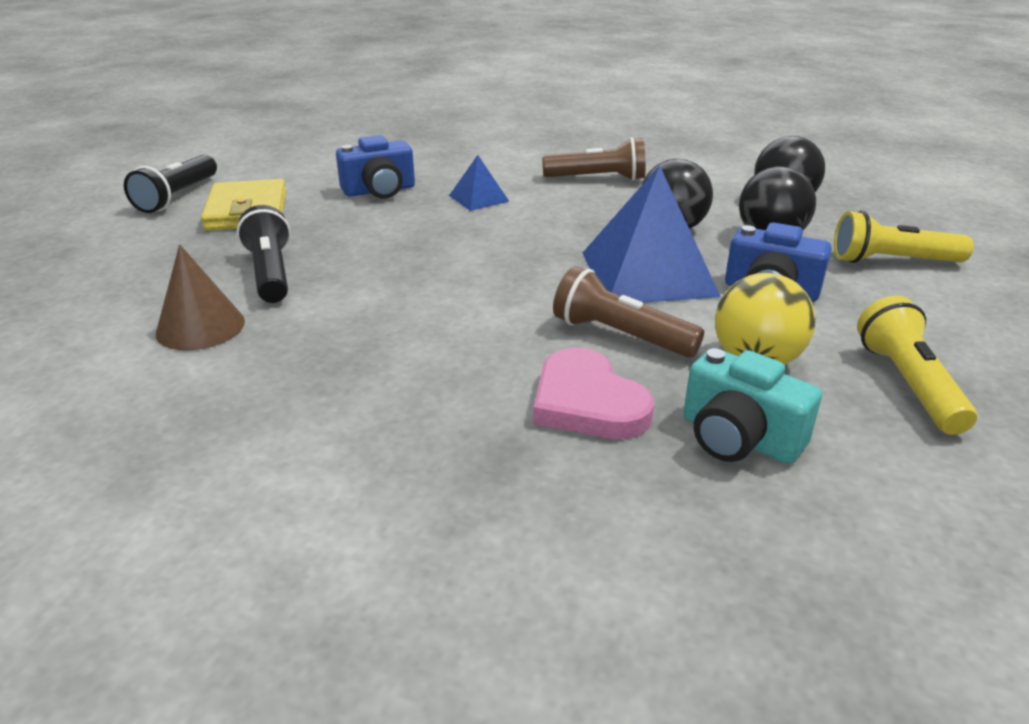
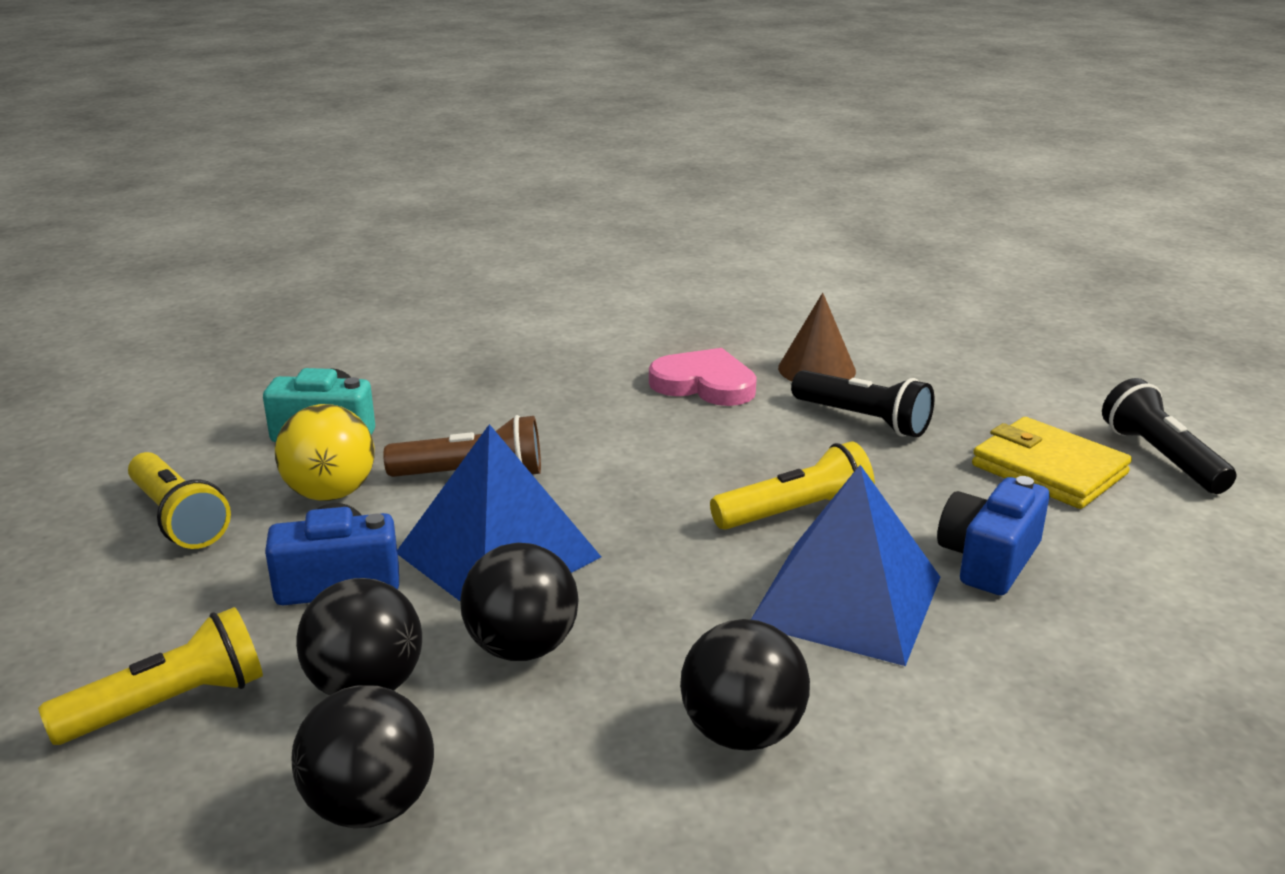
camera: 145 degrees right, 5 degrees down
blue pyramid [449,155,509,211] -> blue pyramid [751,465,941,666], size x2.08
pink heart [533,348,654,439] -> pink heart moved to [649,348,757,406]
brown flashlight [542,137,646,181] -> black ball [680,619,810,751]
none -> yellow flashlight [710,441,875,530]

